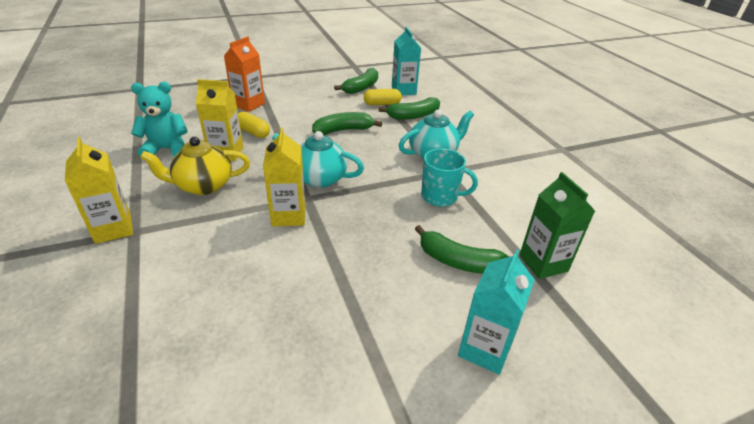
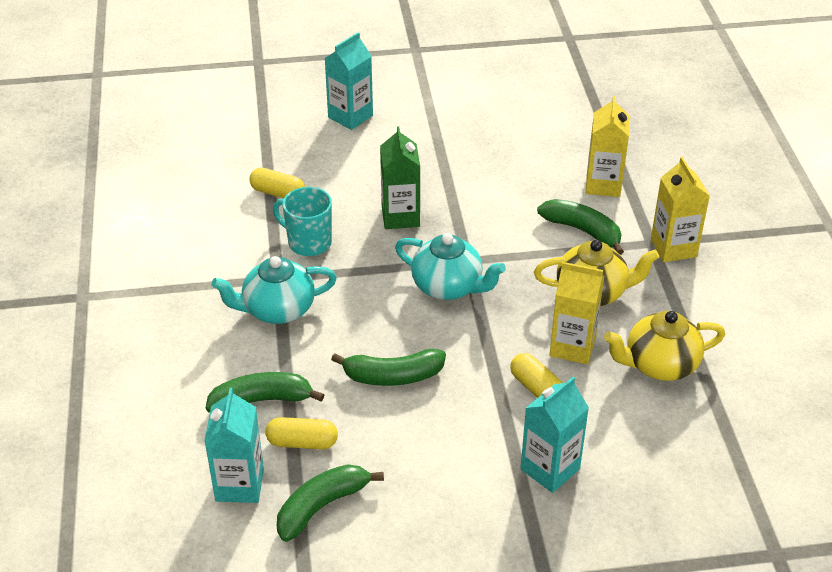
camera: 165 degrees left, 5 degrees up
turquoise teddy bear [131,82,188,157] -> yellow teapot [604,311,725,381]
orange carton [224,37,265,112] -> turquoise carton [520,377,589,493]
yellow carton [263,128,306,226] -> yellow carton moved to [586,96,630,197]
green banana [415,225,509,274] -> green banana moved to [537,199,624,255]
green carton [519,172,595,279] -> green carton moved to [380,126,420,229]
none -> yellow capsule [249,167,305,198]

